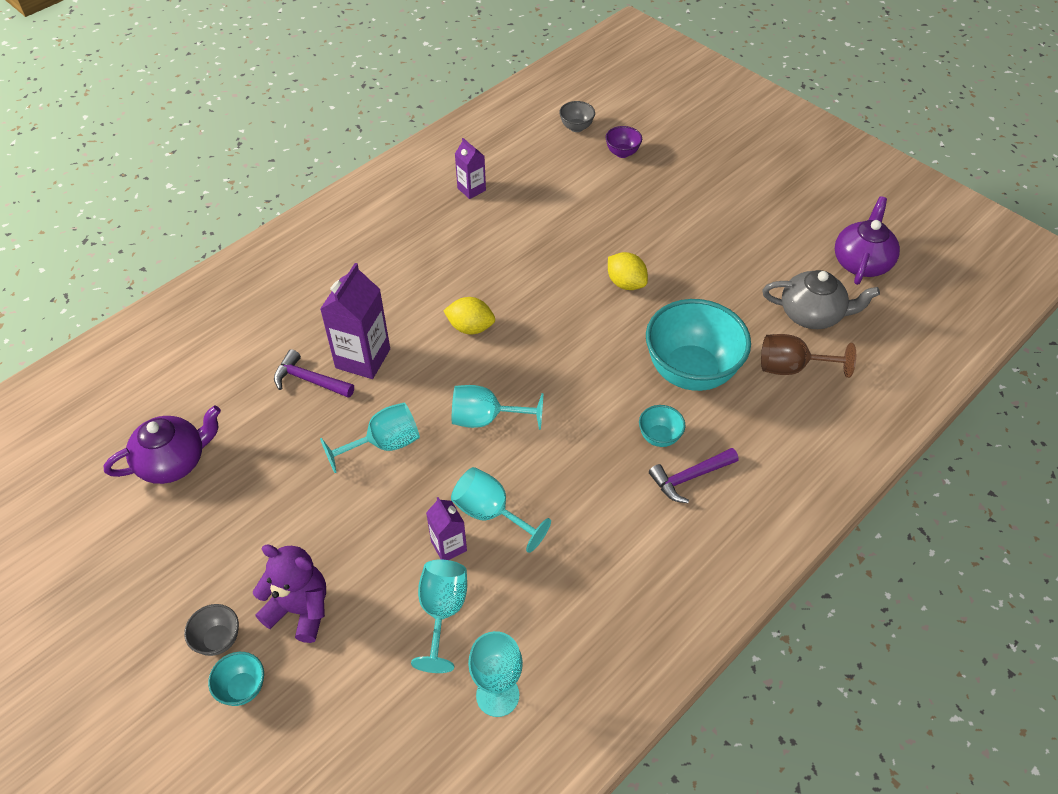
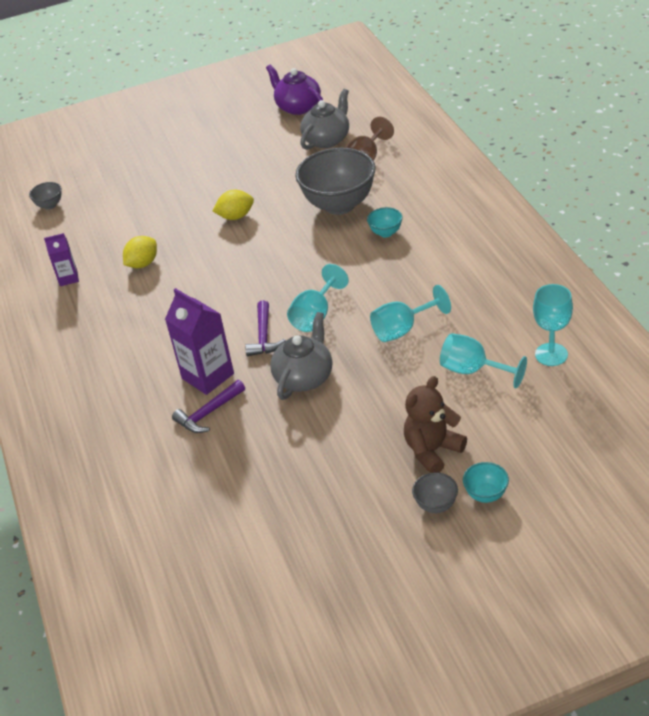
camera: 60 degrees left, 10 degrees down
purple teapot [104,406,221,484] -> none
purple teddy bear [253,545,326,643] -> brown teddy bear [404,376,467,473]
turquoise goblet [320,402,420,473] -> grey teapot [270,312,332,400]
purple carton [426,497,467,560] -> none
yellow lemon [443,297,495,334] -> yellow lemon moved to [123,236,157,268]
purple bowl [606,126,642,158] -> none
turquoise bowl [646,299,751,391] -> grey bowl [295,148,376,215]
purple hammer [649,448,738,503] -> purple hammer moved to [245,300,286,356]

